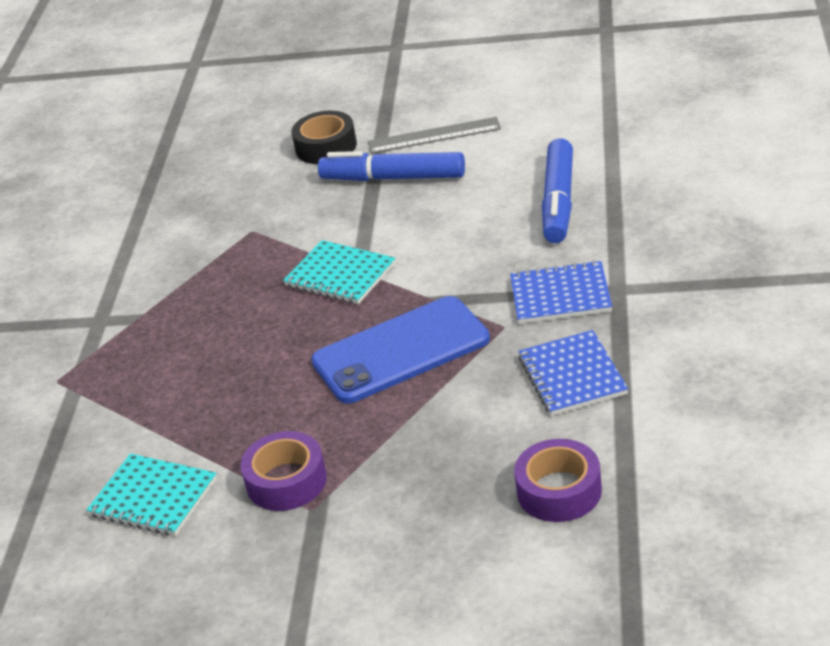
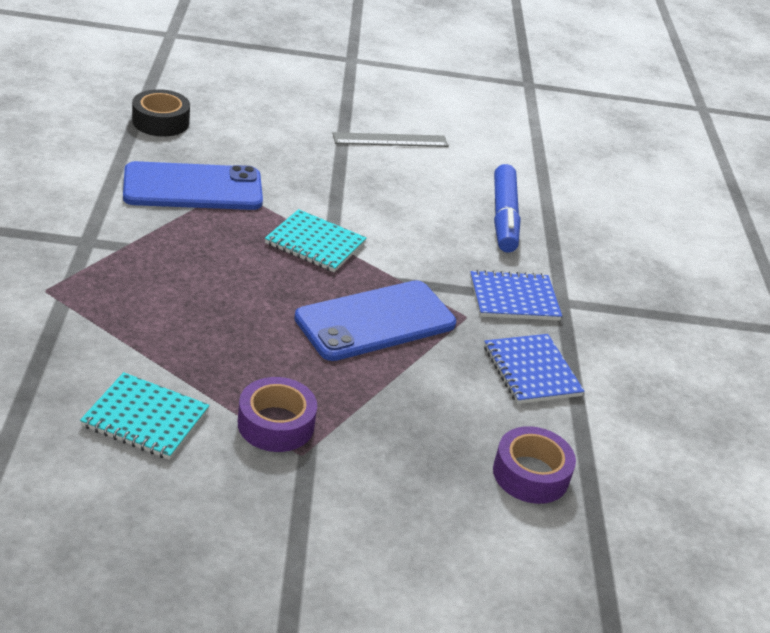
camera: 15 degrees left, 0 degrees up
black tape [291,111,357,164] -> black tape moved to [132,89,190,136]
blue marker [318,151,465,181] -> none
none -> blue phone [123,161,263,210]

